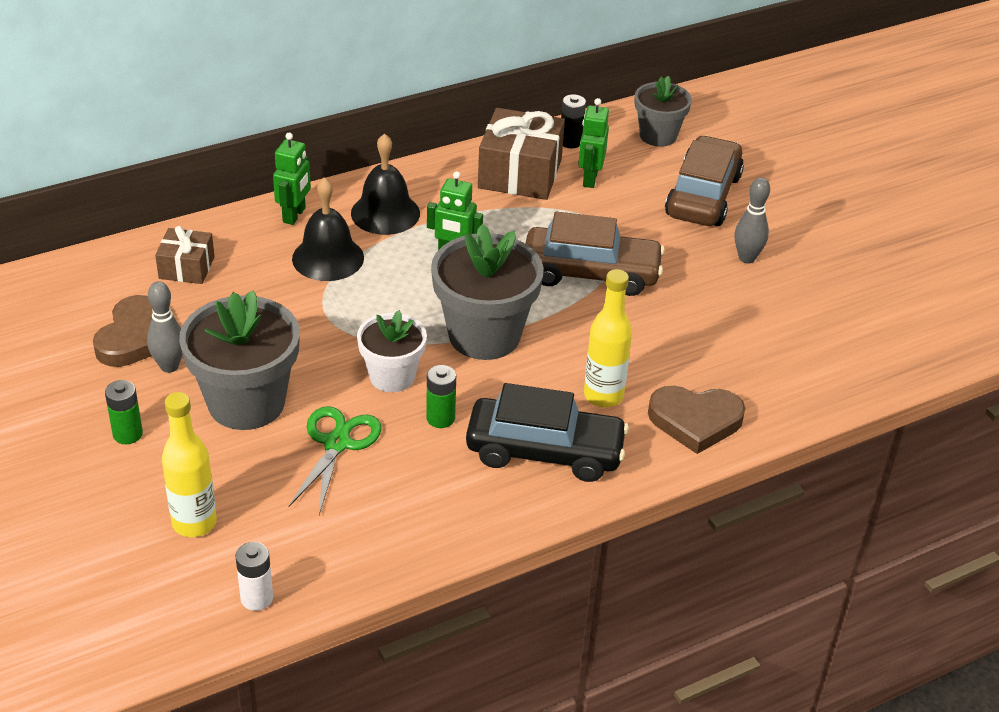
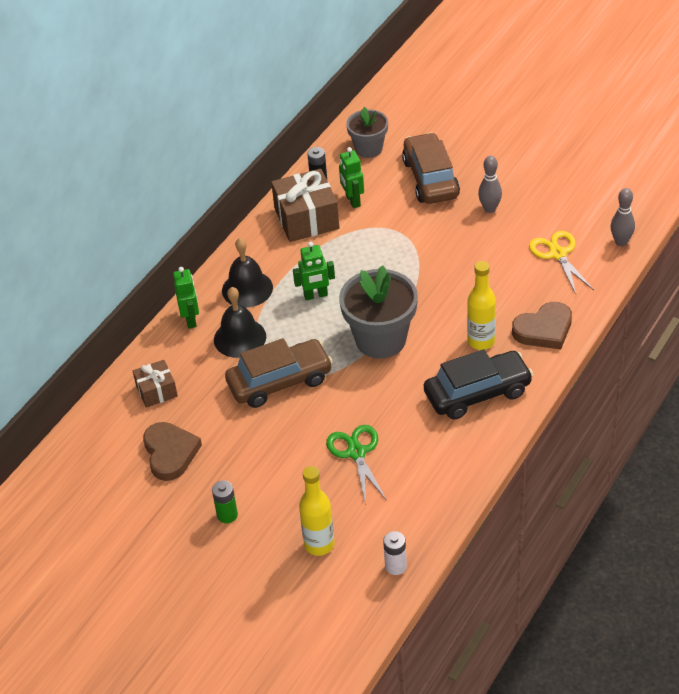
camera: 25 degrees left, 5 degrees up
grey bowling pin [147,281,183,373] -> grey bowling pin moved to [611,188,635,246]
grey flower pot [179,290,300,430] -> none
white flower pot [357,310,427,392] -> none
green battery [426,365,456,428] -> none
brown car [525,212,665,296] -> brown car moved to [225,338,333,408]
none -> yellow scissors [529,231,594,294]

